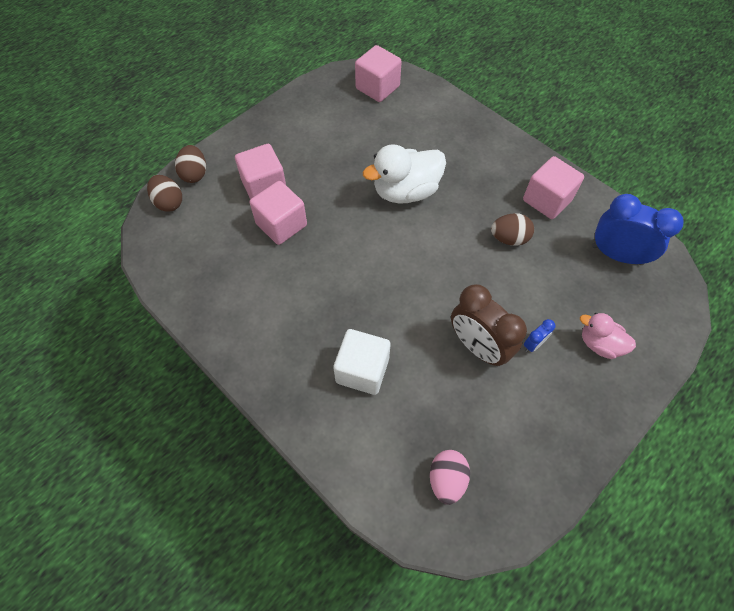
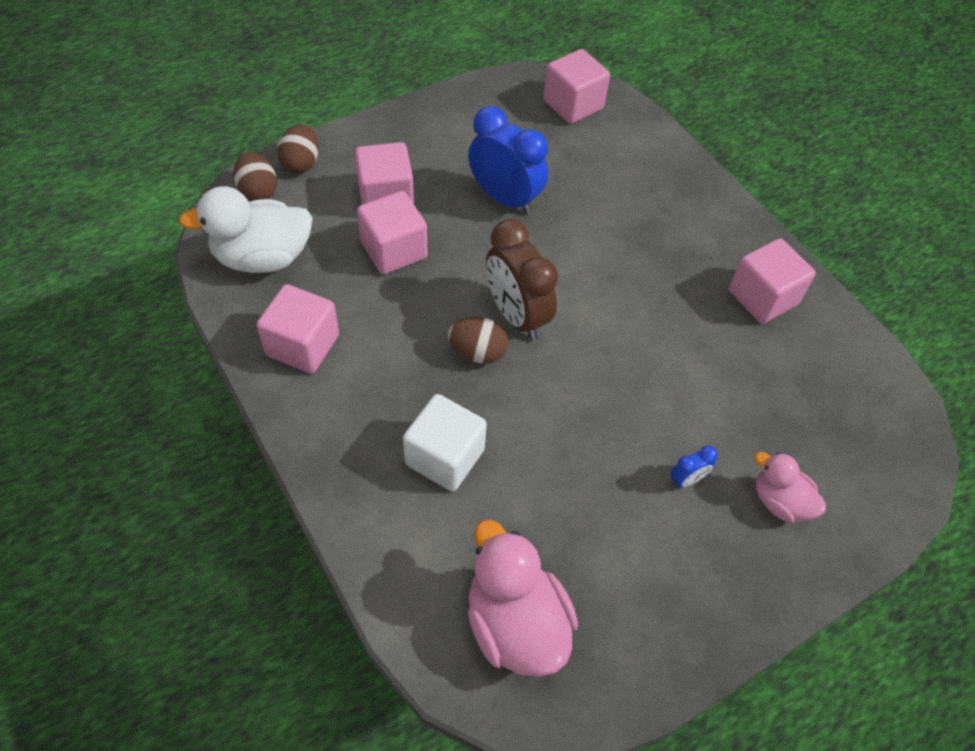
camera: 10 degrees right, 5 degrees down
white duck [363,144,446,204] -> white duck moved to [179,187,313,273]
pink egg [430,450,470,505] -> pink duck [468,519,578,677]
brown clock [451,284,527,366] -> brown clock moved to [486,219,558,341]
brown egg [491,213,534,246] -> brown egg moved to [448,317,508,364]
blue clock [592,194,684,265] -> blue clock moved to [468,106,548,214]
none -> pink cube [256,284,339,374]

